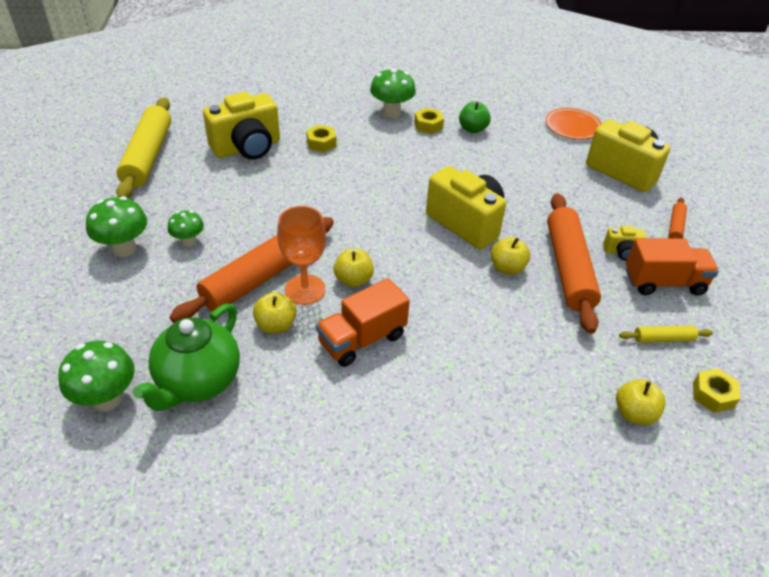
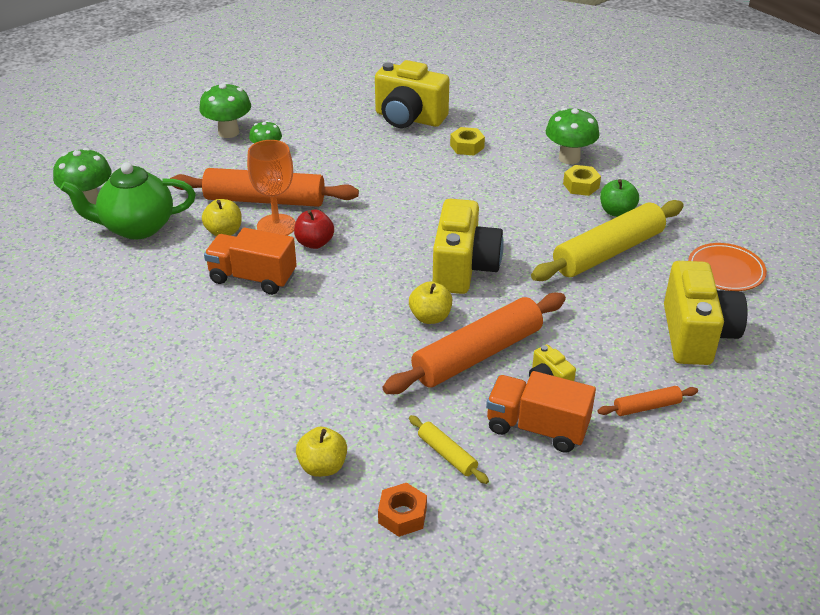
camera: 55 degrees right, 5 degrees down
yellow rolling pin [116,97,171,198] -> yellow rolling pin moved to [531,200,684,281]
yellow apple [333,248,374,287] -> red apple [294,210,334,249]
orange truck [626,238,719,295] -> orange truck turned 150 degrees clockwise [486,371,596,453]
yellow nut [693,368,740,413] -> orange nut [378,483,427,537]

